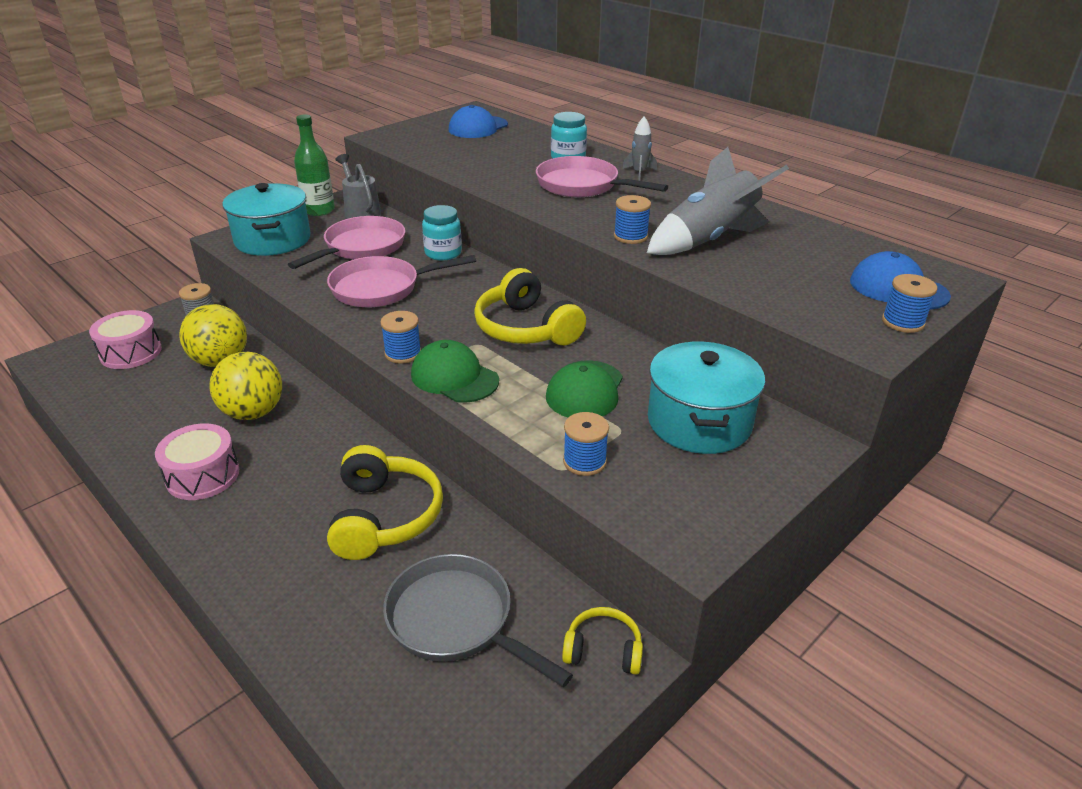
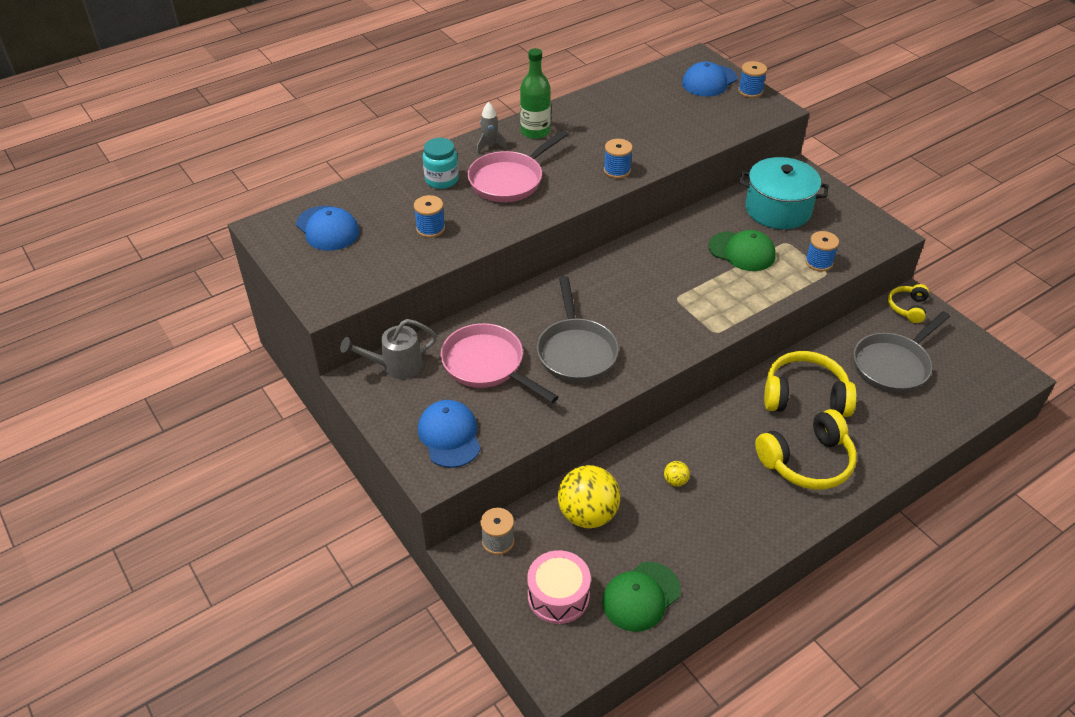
camera: 80 degrees left, 10 degrees up
pink drum [155,423,239,500] -> none
yellow ball [209,352,282,420] -> yellow ball [664,461,690,487], size x0.43
turquoise pot [222,183,311,256] -> blue cap [418,400,481,468]
green bottle [294,114,335,216] -> green bottle moved to [520,48,551,139]
pink pan [327,255,476,307] -> grey pan [537,276,619,382]
blue spool [380,311,421,363] -> blue spool moved to [414,195,445,238]
green cap [411,340,499,403] -> green cap moved to [602,562,681,632]
turquoise jar [422,205,462,261] -> none
yellow headphones [474,268,586,345] -> yellow headphones moved to [755,409,857,490]
grey rocket [647,147,789,255] -> none

